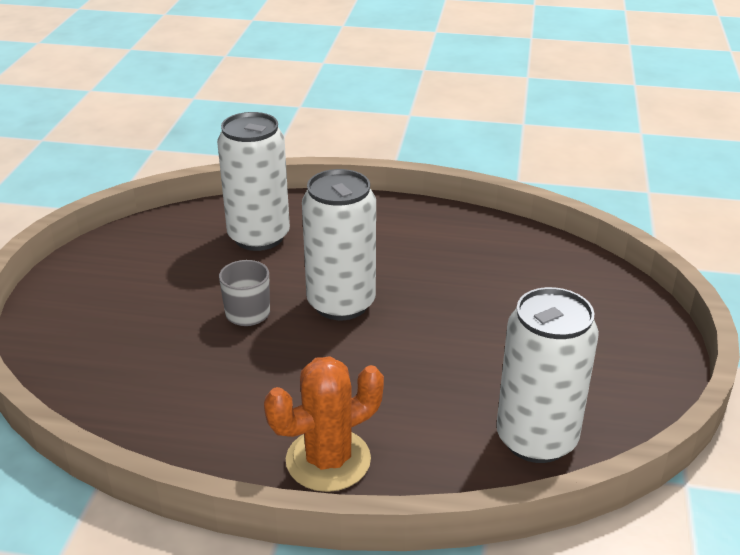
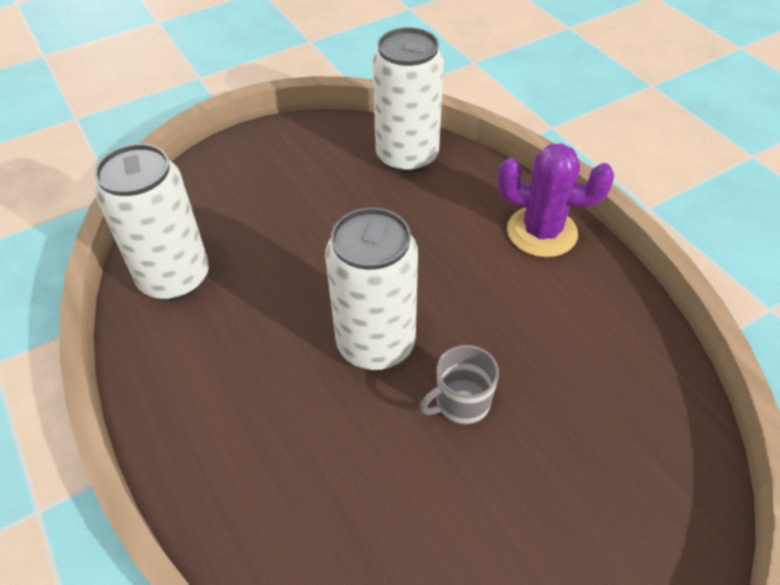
camera: 130 degrees left, 15 degrees up
white can [217,112,290,251] -> white can moved to [94,144,209,301]
orange cactus [264,356,384,492] -> purple cactus [498,143,614,257]

